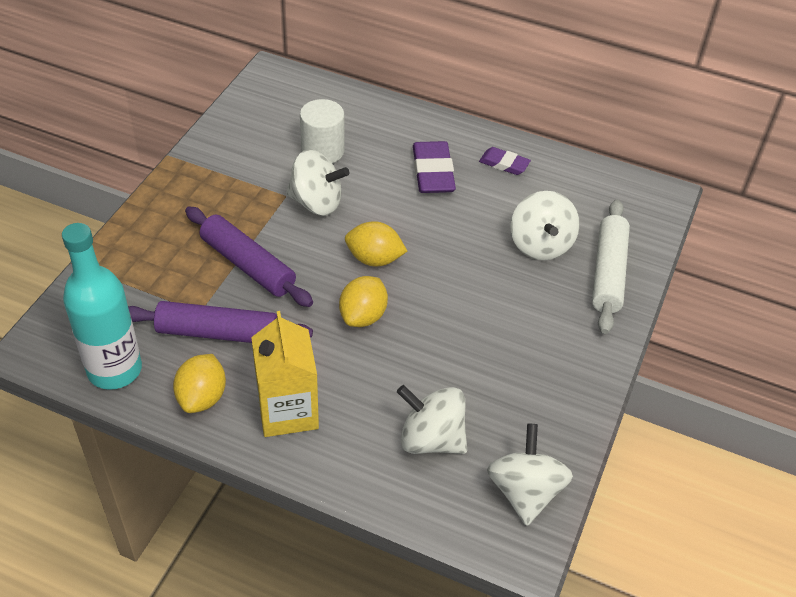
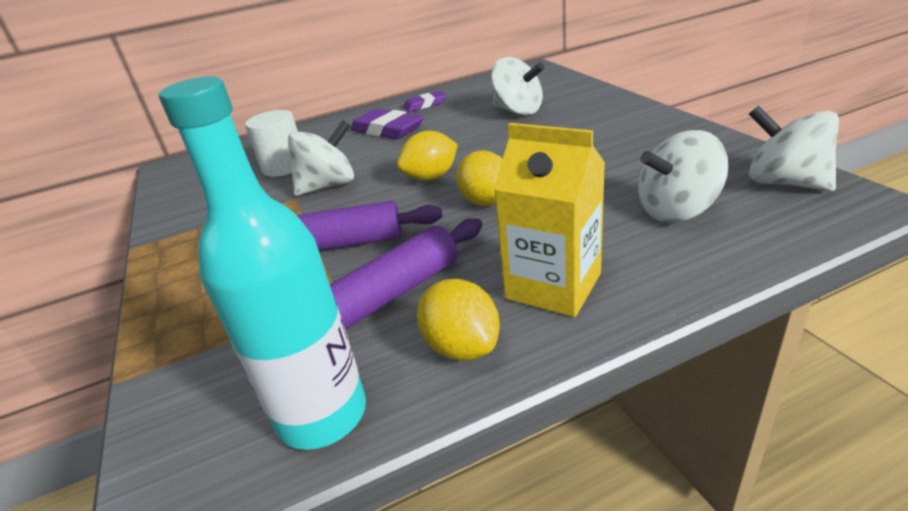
camera: 40 degrees left, 15 degrees down
white rolling pin [592,199,630,334] -> none

